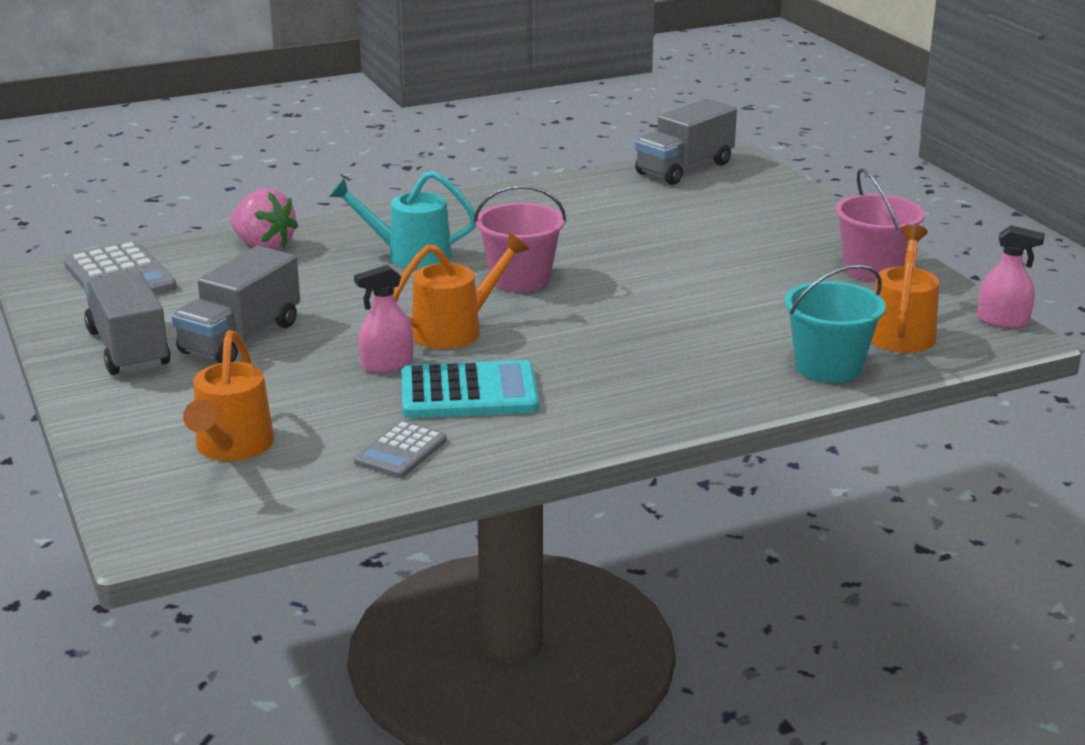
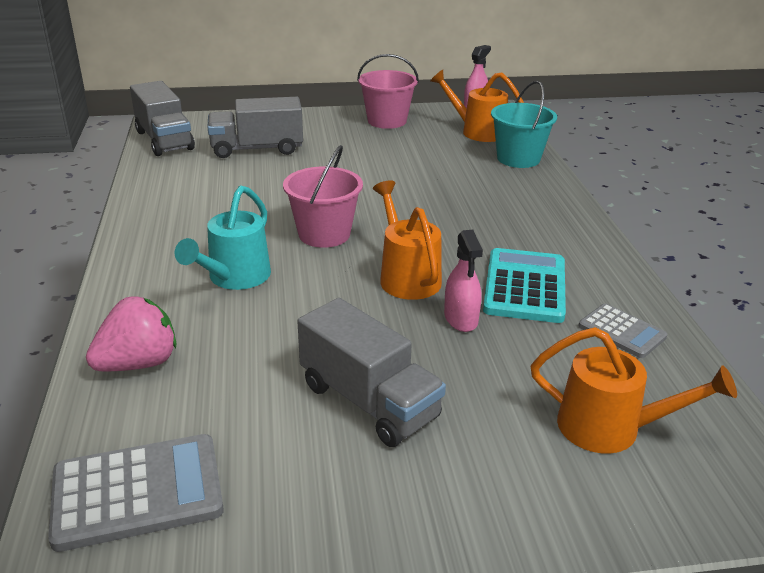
camera: 75 degrees left, 5 degrees up
grey truck [84,270,171,375] -> grey truck moved to [208,97,303,158]

